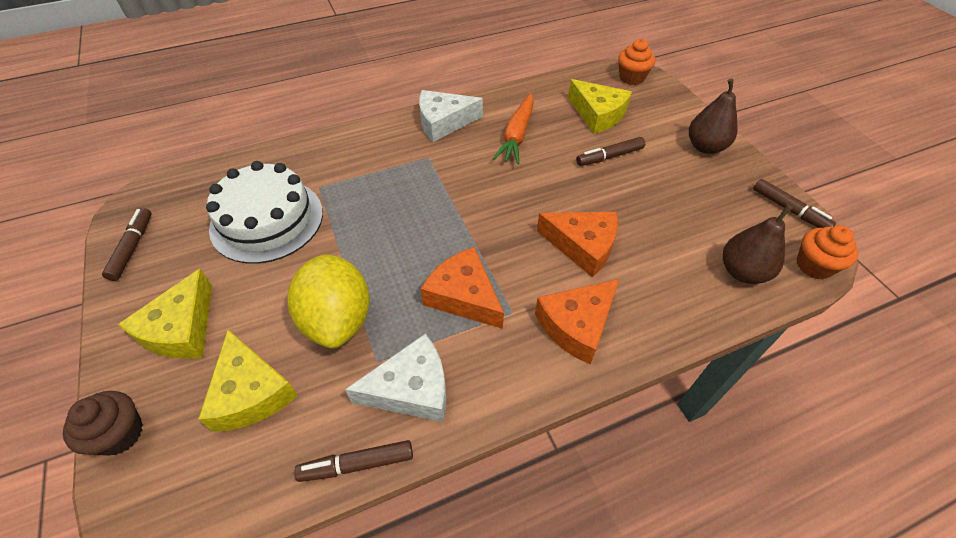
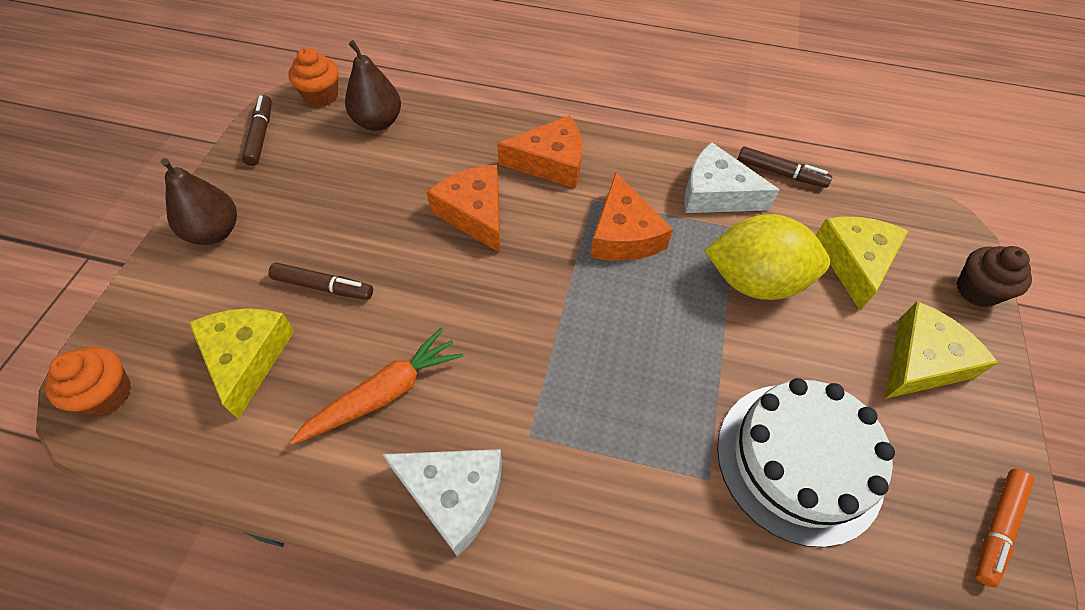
camera: 145 degrees left, 5 degrees up
brown marker [102,208,152,281] -> orange marker [976,469,1034,587]
yellow lemon [287,254,370,348] -> yellow lemon turned 75 degrees clockwise [704,214,830,300]

